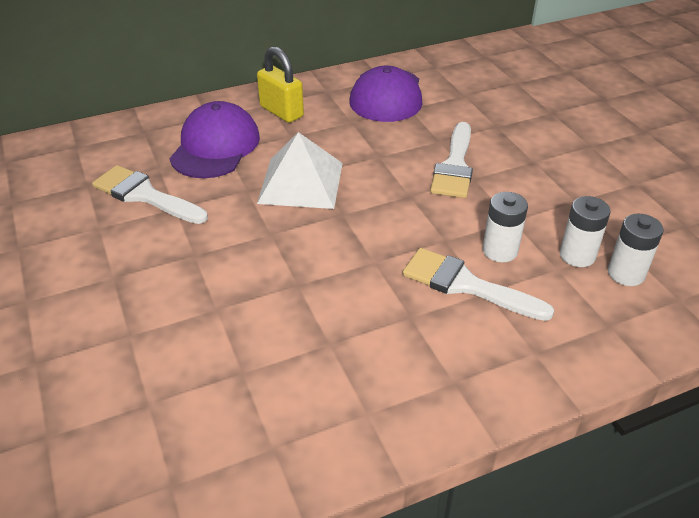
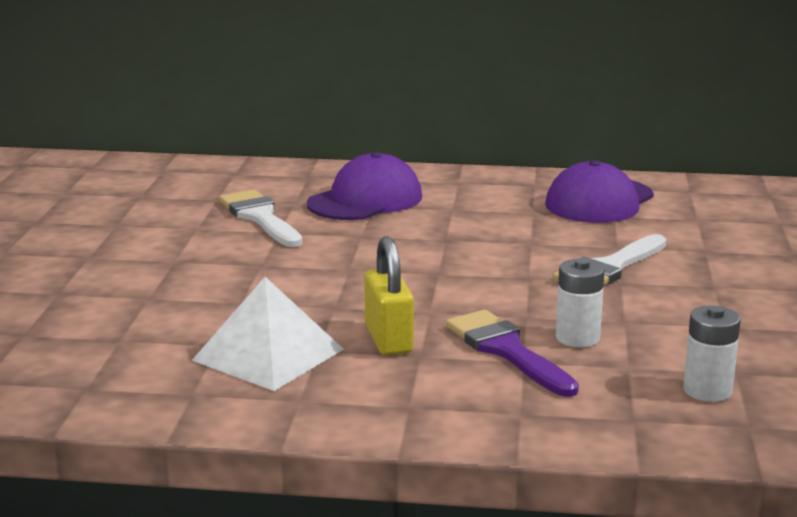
camera: 30 degrees right, 20 degrees down
yellow padlock [257,46,304,123] -> yellow padlock moved to [364,236,414,356]
white pyramid [257,132,343,209] -> white pyramid moved to [192,277,344,391]
white brush [403,248,555,321] -> purple brush [446,310,579,397]
white battery [560,196,611,267] -> none

